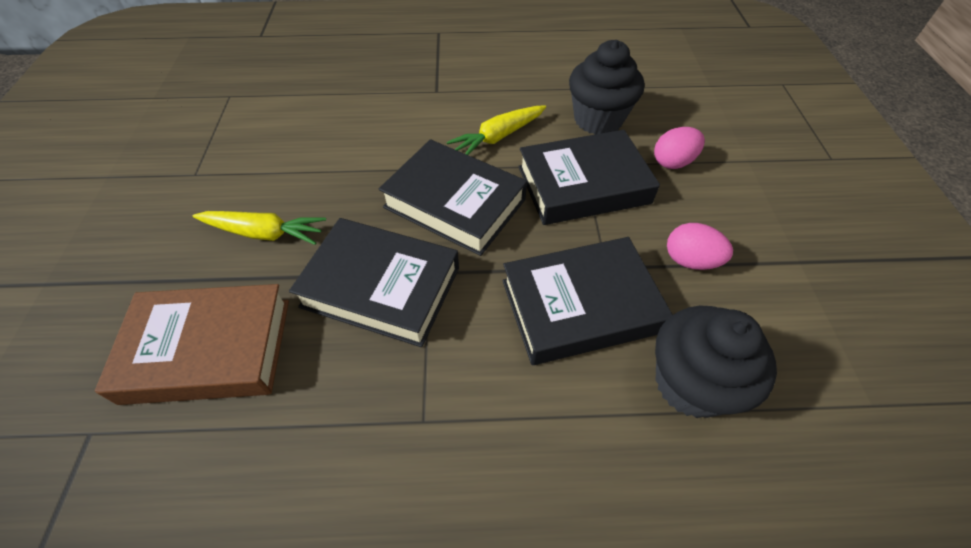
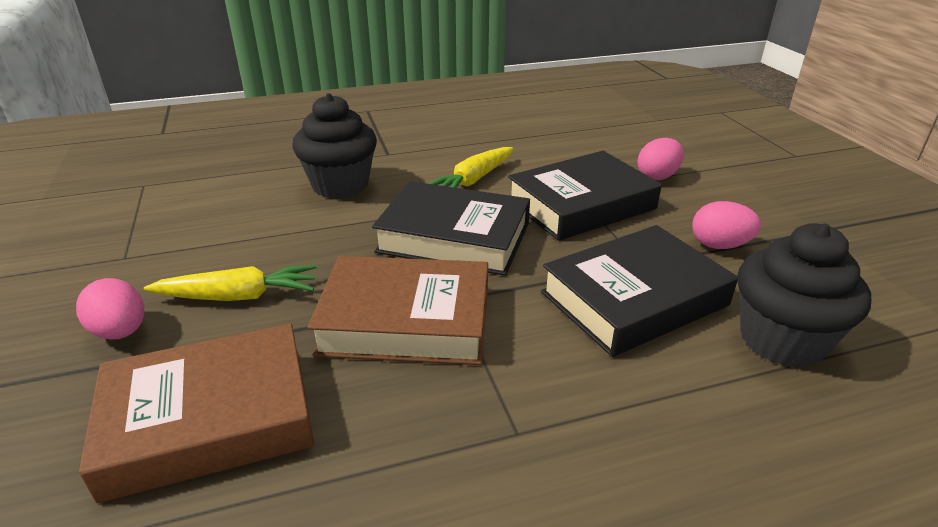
camera: 15 degrees left, 20 degrees down
black book [289,218,459,347] -> brown book [307,256,488,365]
black cupcake [569,40,644,134] -> black cupcake moved to [292,93,377,199]
none -> pink egg [76,278,144,340]

